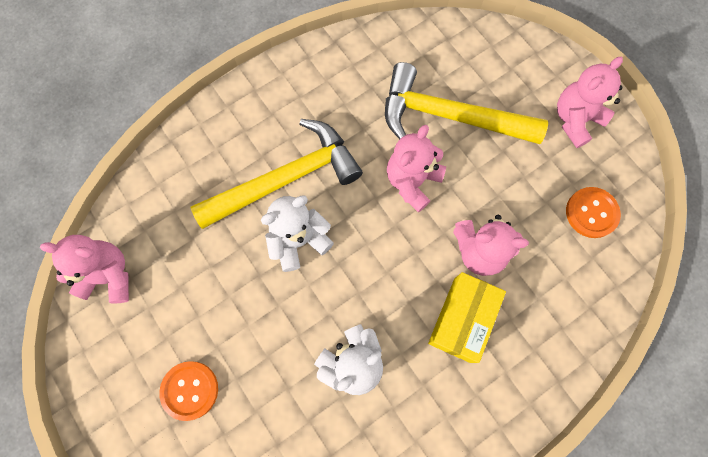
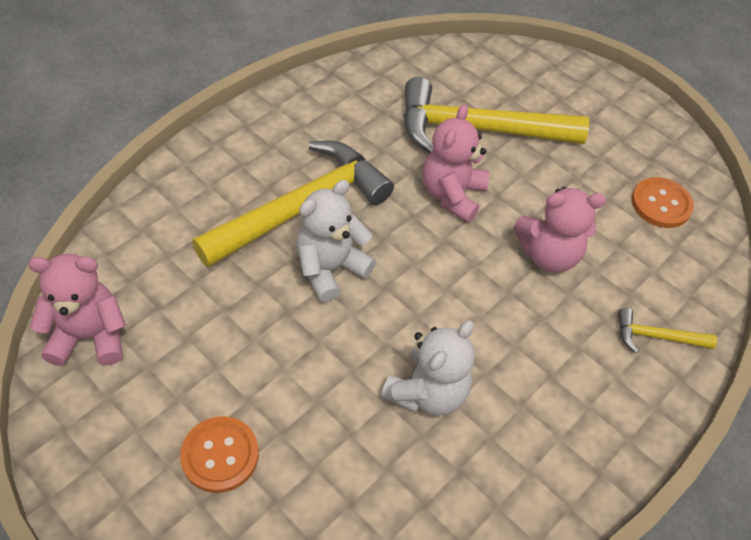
camera: 15 degrees left, 20 degrees down
yellow box [428,272,506,363] -> none
pink teddy bear [557,57,623,148] -> none
none -> yellow hammer [618,308,717,353]

